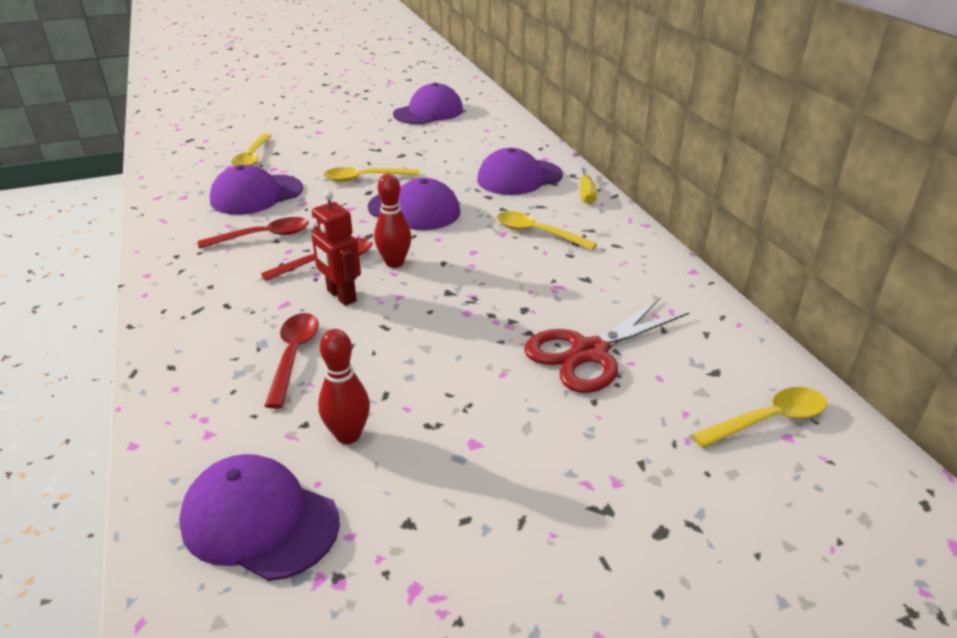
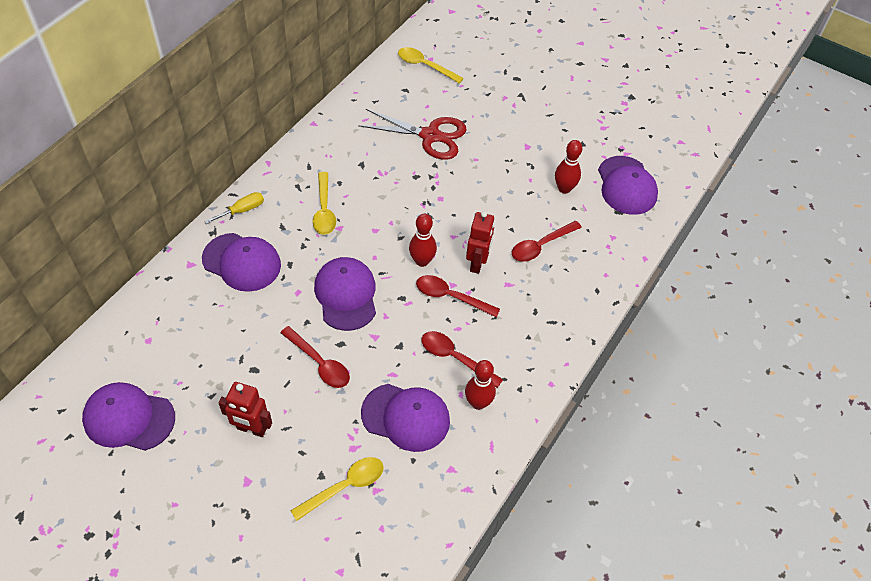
camera: 130 degrees left, 20 degrees up
yellow spoon [323,167,419,182] -> red spoon [280,326,350,388]
none -> red robot [218,382,272,437]
none -> red bowling pin [465,360,496,410]

